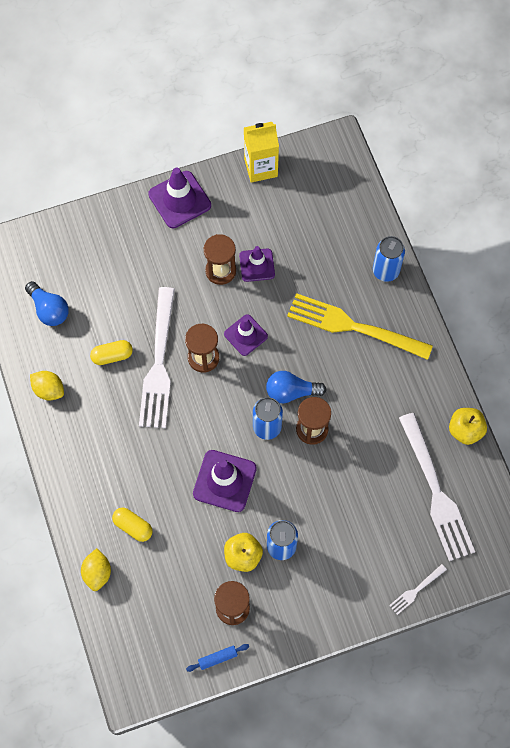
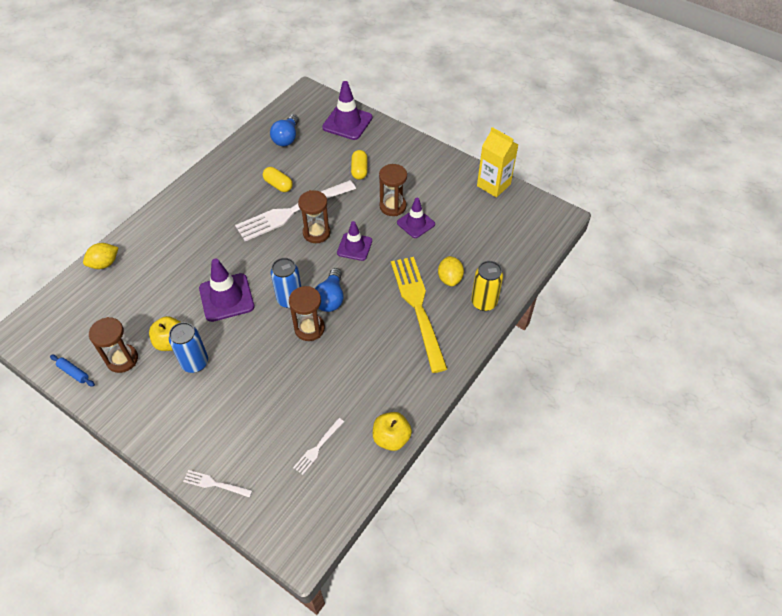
camera: 55 degrees right, 15 degrees down
yellow lemon [30,371,64,401] -> yellow lemon moved to [438,256,464,286]
yellow capsule [112,507,153,542] -> yellow capsule moved to [351,150,368,180]
purple traffic cone [148,167,211,228] -> purple traffic cone moved to [322,81,373,140]
blue light bulb [266,371,326,403] -> blue light bulb turned 135 degrees counterclockwise [315,268,344,312]
blue can [373,236,405,282] -> yellow can [471,261,503,311]
white fork [399,413,475,561] -> white fork [293,418,344,475], size x0.43

